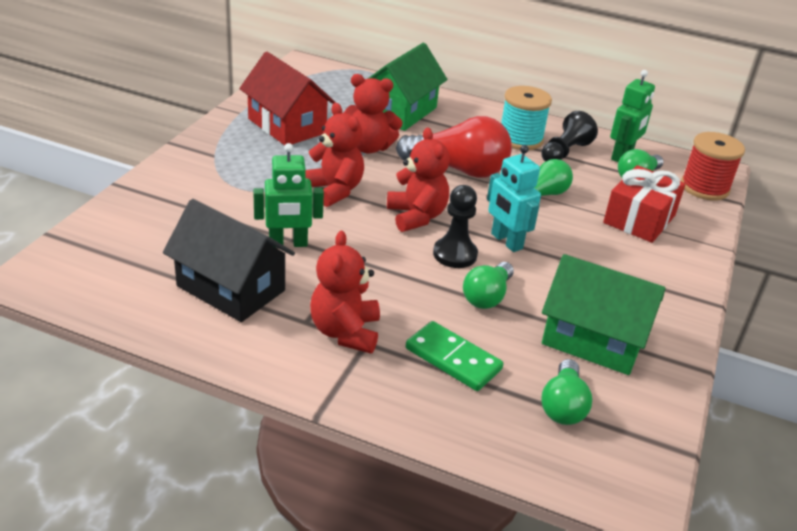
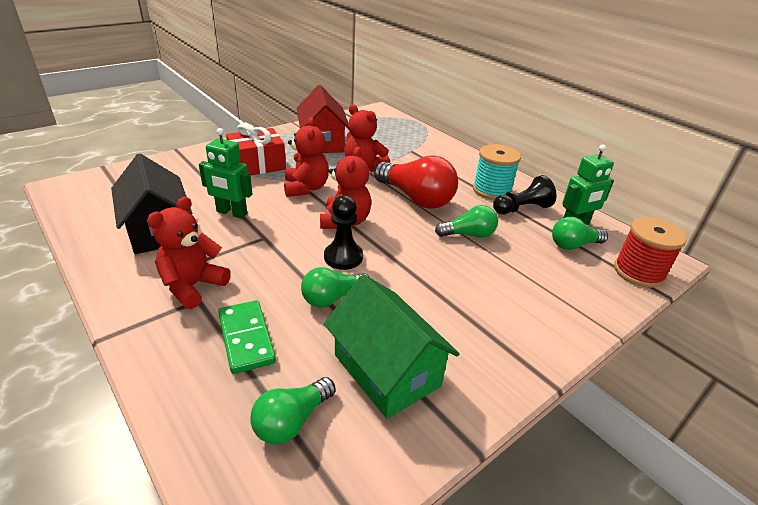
camera: 30 degrees right, 0 degrees up
green house [368,43,448,131] -> none
turquoise robot [487,145,541,252] -> none
red gift [603,165,686,243] -> red gift moved to [226,122,286,176]

